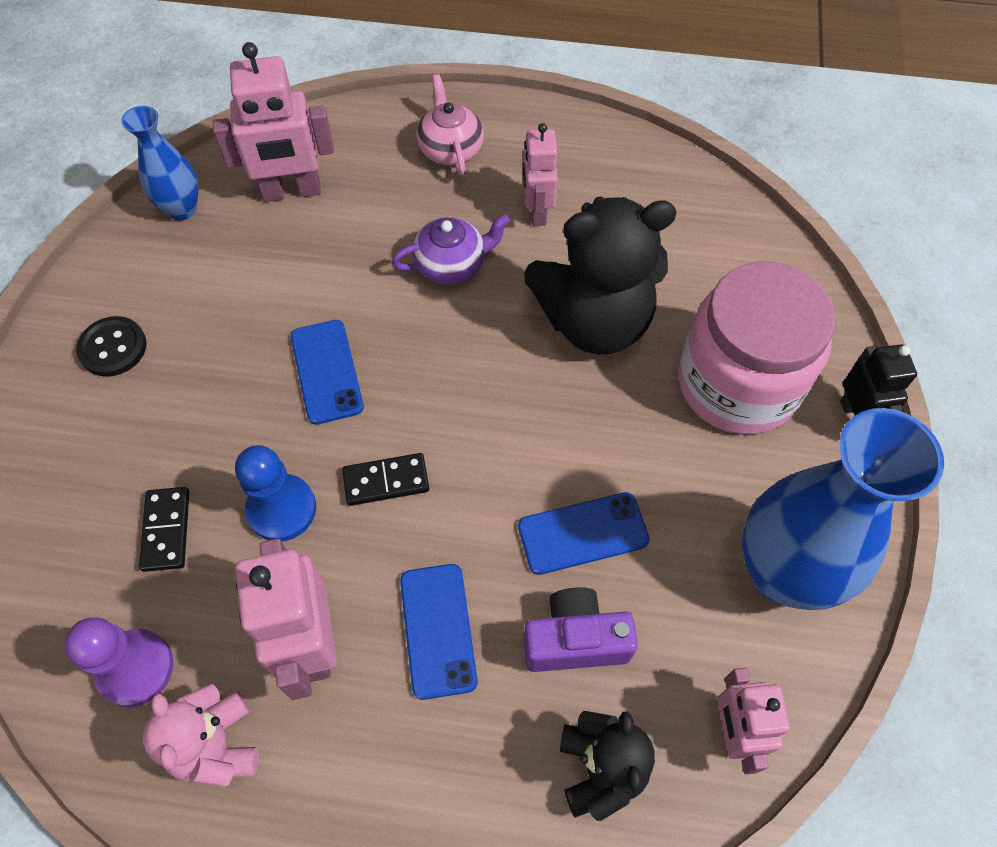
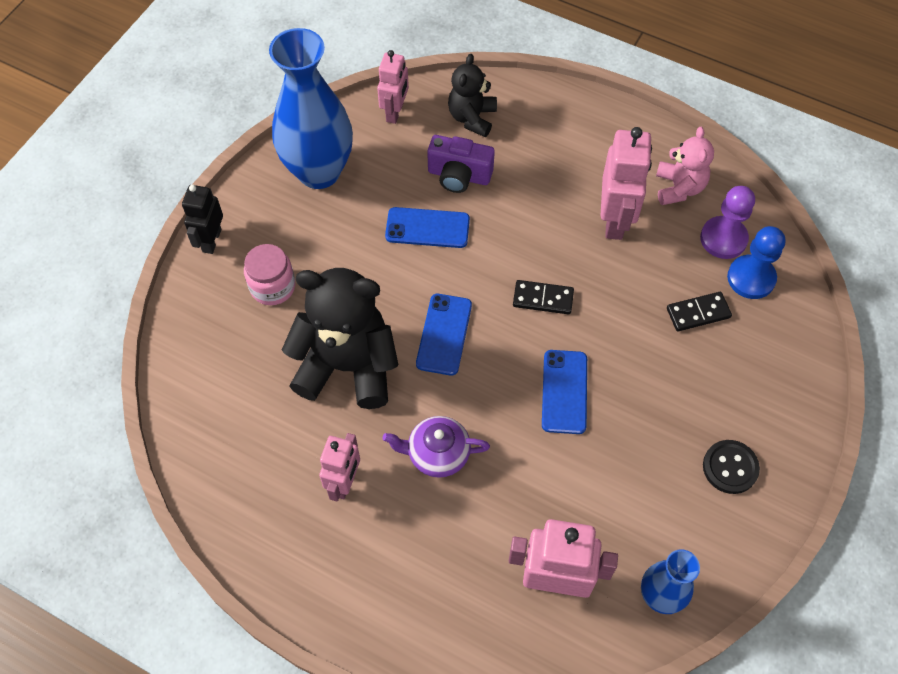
camera: 160 degrees left, 0 degrees up
black domino [139,487,189,572] -> black domino turned 60 degrees clockwise [667,292,732,332]
blue pawn [235,445,316,542] -> blue pawn moved to [727,226,785,299]
blue phone [400,564,478,700] -> blue phone moved to [416,294,472,376]
pink teapot [416,74,484,175] -> none
pink jar [678,261,836,435] -> pink jar [244,244,295,305], size x0.50

